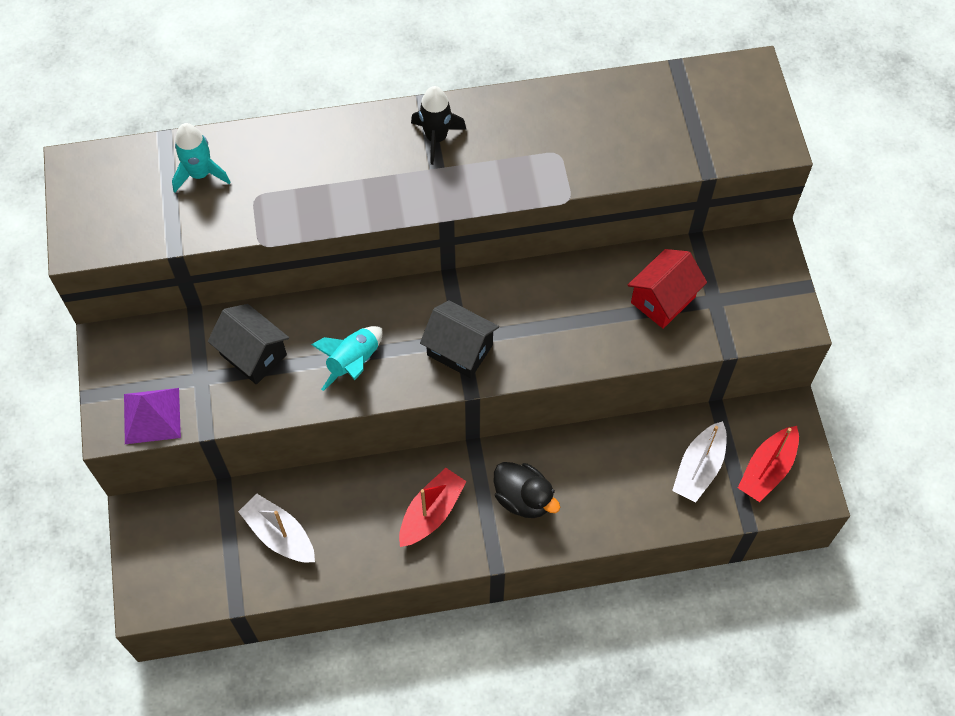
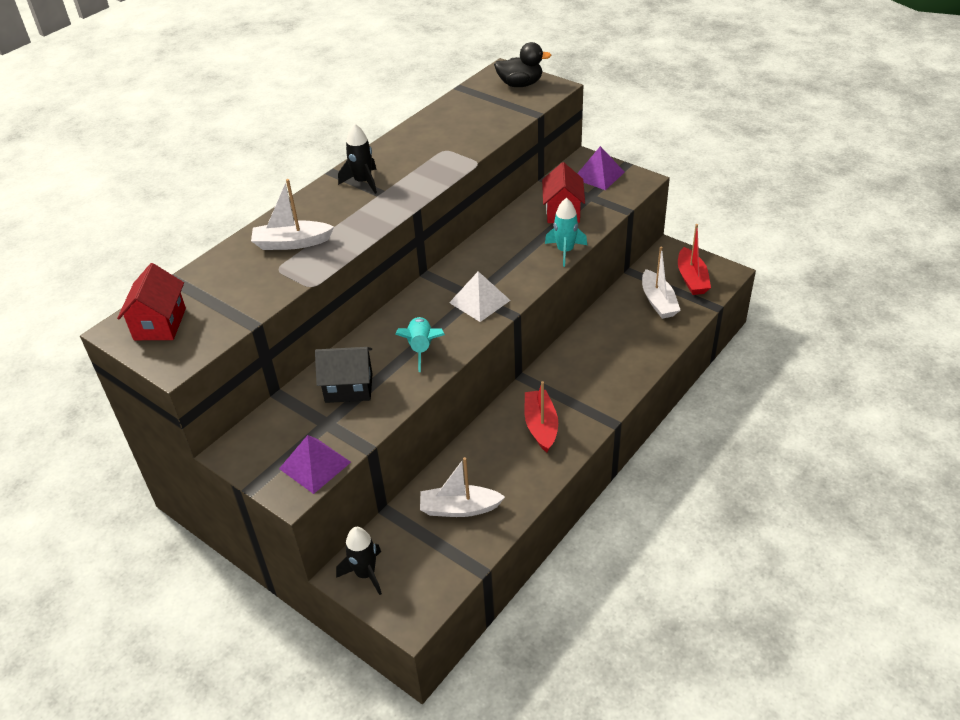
camera: 40 degrees left, 20 degrees down
turquoise rocket [172,123,230,192] -> turquoise rocket moved to [545,198,587,267]
black house [420,300,499,378] -> white pyramid [449,271,511,322]
black duck [494,462,560,518] -> black duck moved to [494,42,551,87]
none -> red house [117,263,186,340]
none -> white boat [251,179,334,250]
none -> black rocket [336,527,382,595]
none -> purple pyramid [577,146,625,190]

